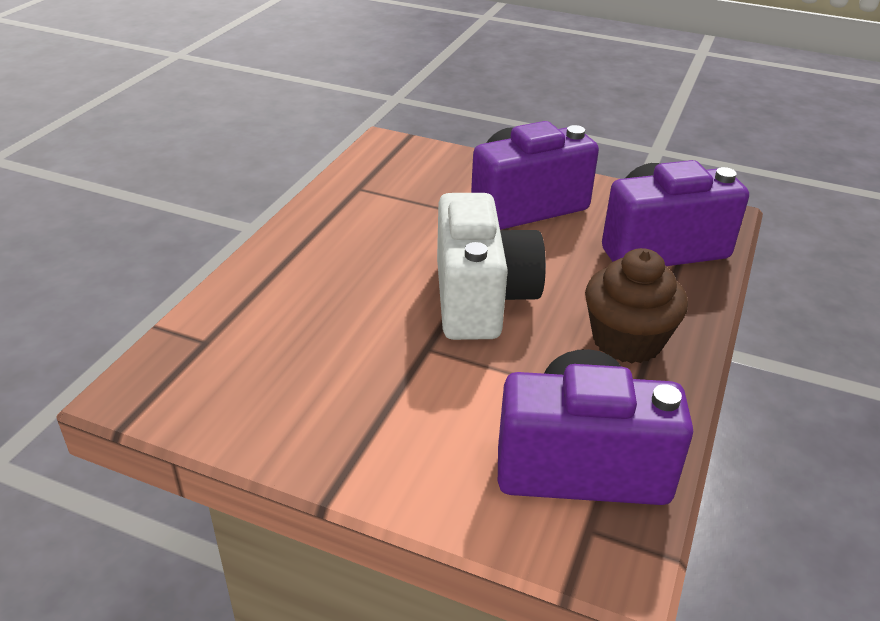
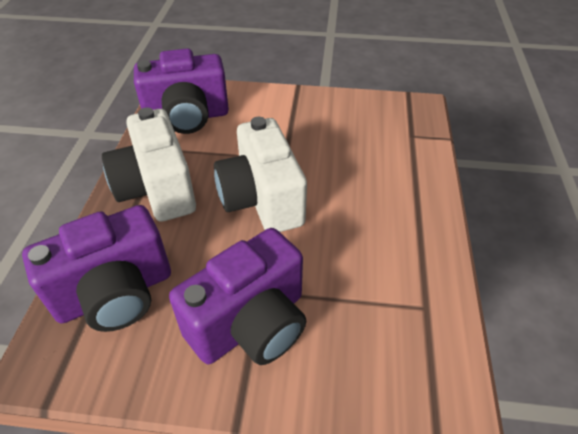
camera: 165 degrees right, 10 degrees up
brown cupcake [585,248,688,363] -> white camera [102,107,196,222]

